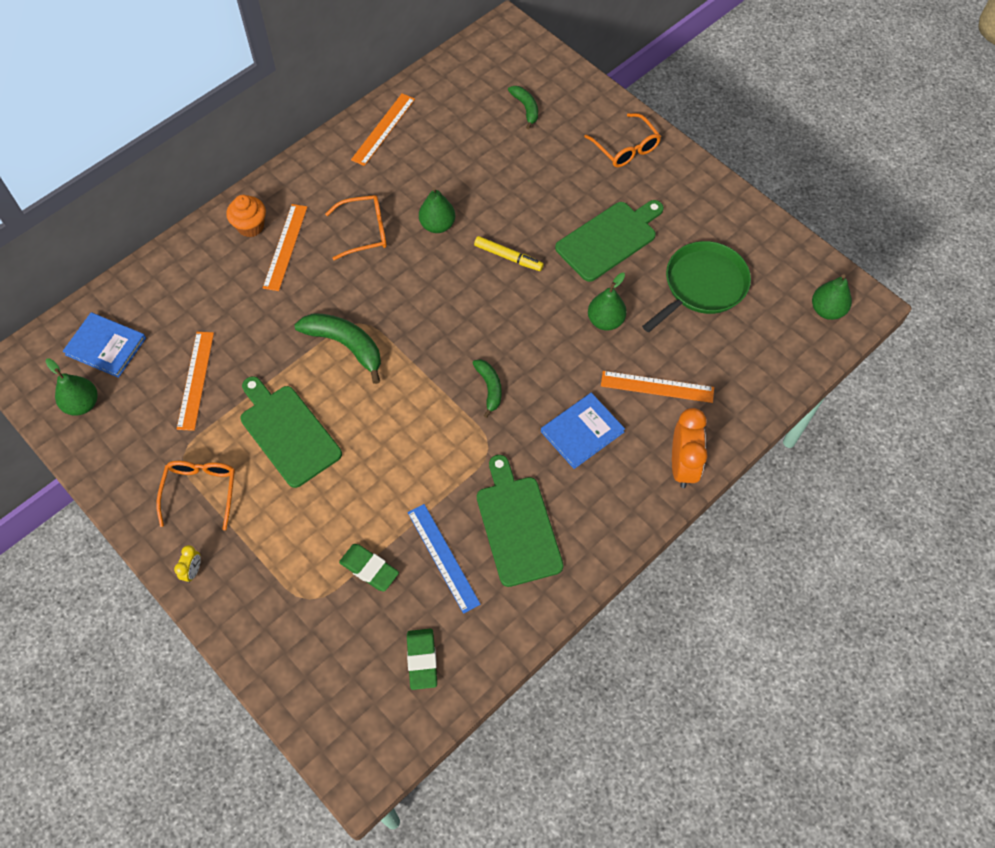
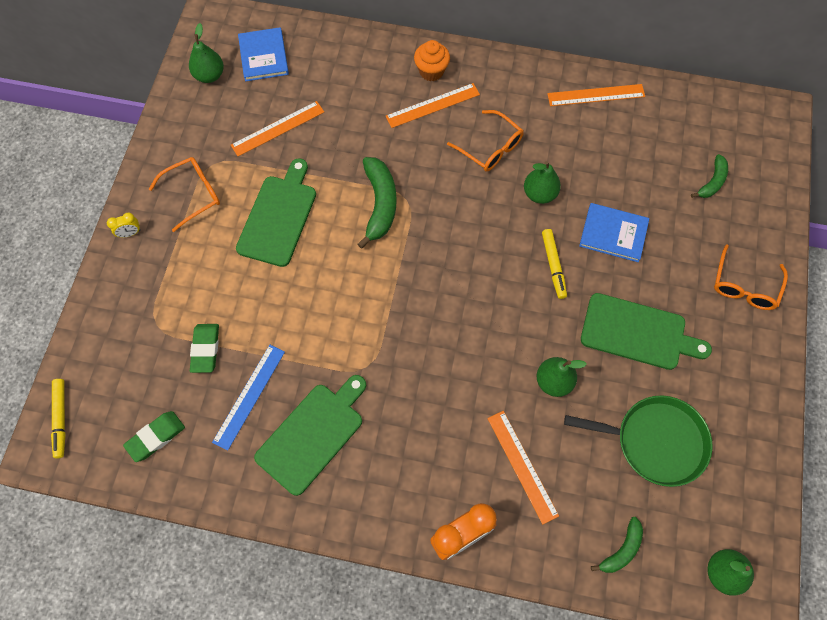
camera: 55 degrees right, 5 degrees up
green banana [473,359,502,418] -> green banana moved to [591,517,643,573]
blue book [541,393,625,469] -> blue book moved to [579,203,649,262]
none -> yellow marker [51,379,66,458]

